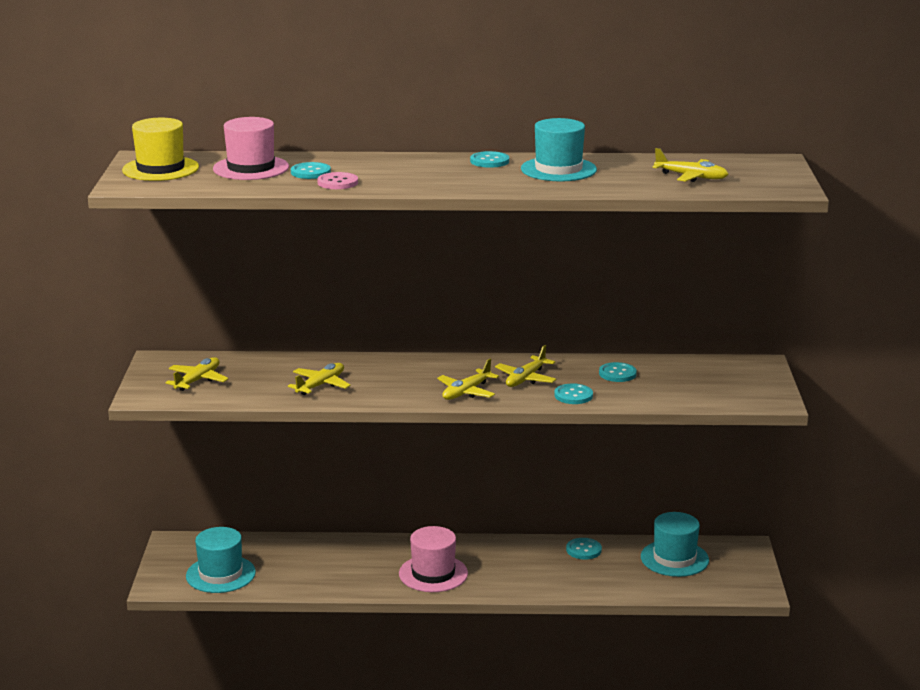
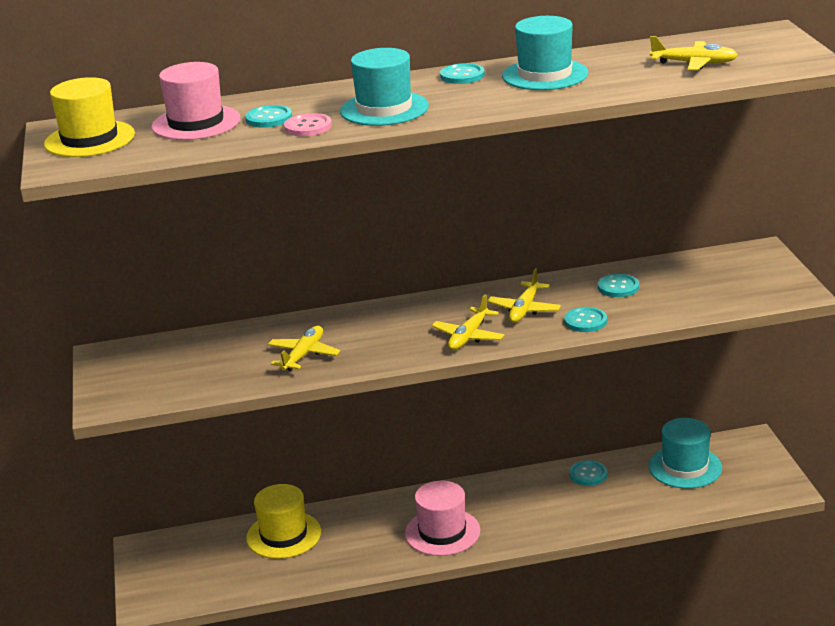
camera: 10 degrees left, 5 degrees up
yellow plane [166,357,228,391] -> none
turquoise hat [186,527,256,593] -> turquoise hat moved to [340,48,429,126]
none -> yellow hat [246,484,321,559]

